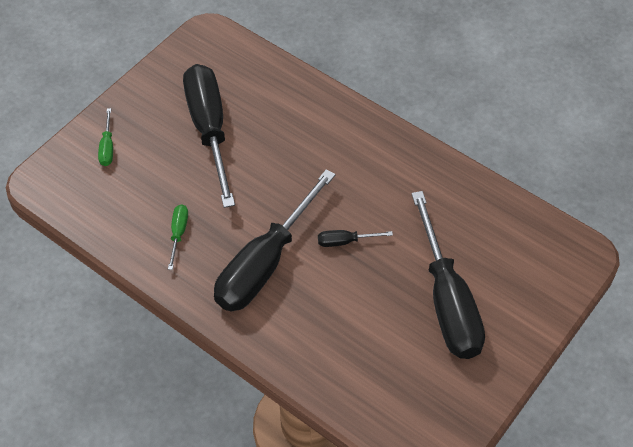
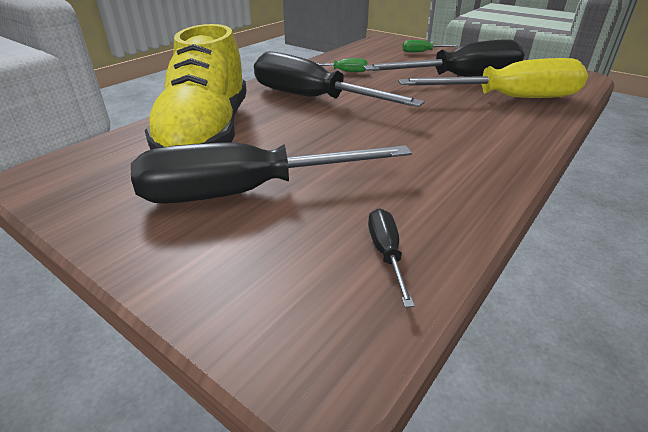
camera: 90 degrees right, 20 degrees down
black screwdriver [318,230,393,247] -> black screwdriver moved to [368,208,415,308]
none -> yellow shoe [145,24,247,150]
none -> yellow screwdriver [398,58,588,98]

